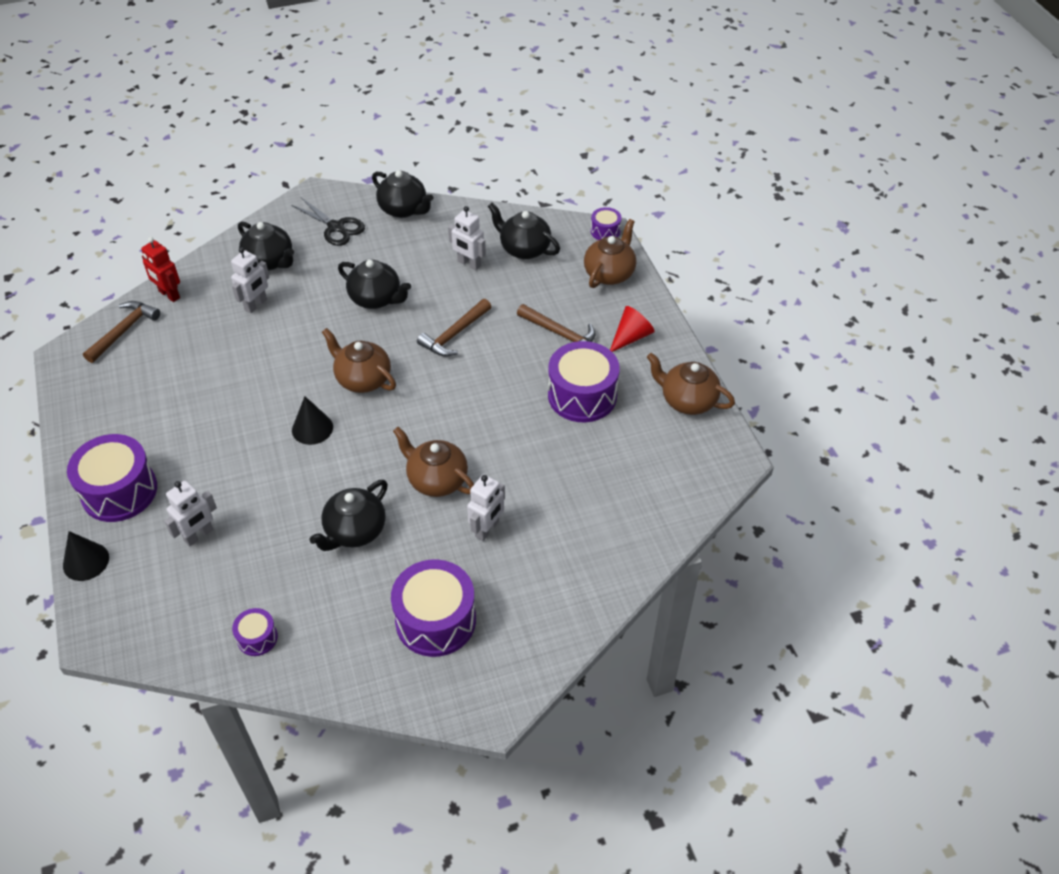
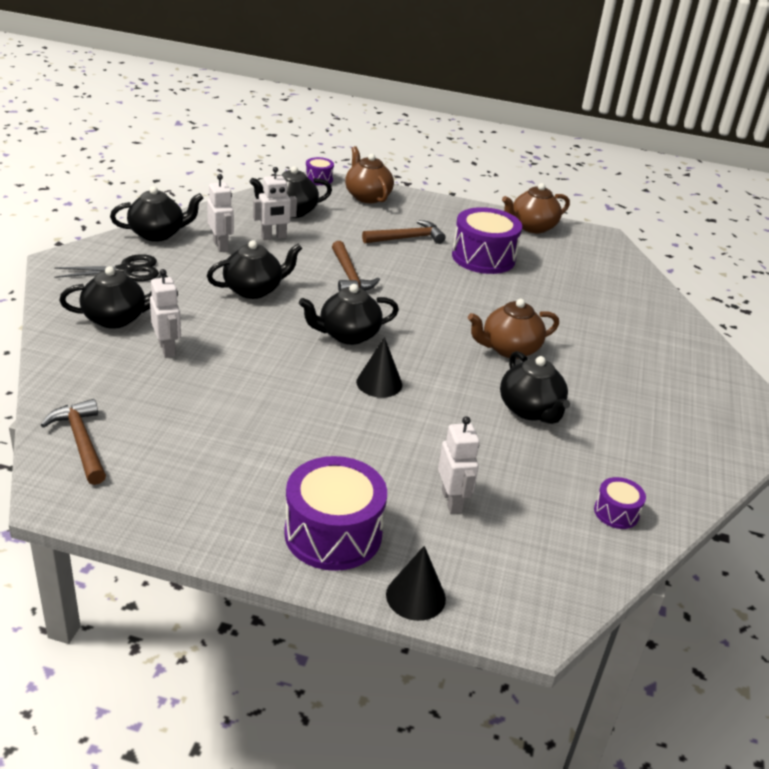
camera: 60 degrees left, 15 degrees down
red robot [141,237,180,302] -> none
brown teapot [322,328,396,393] -> black teapot [299,284,399,345]
purple drum [391,559,476,657] -> none
white robot [467,474,505,541] -> white robot moved to [207,174,234,252]
red cone [610,306,655,352] -> none

